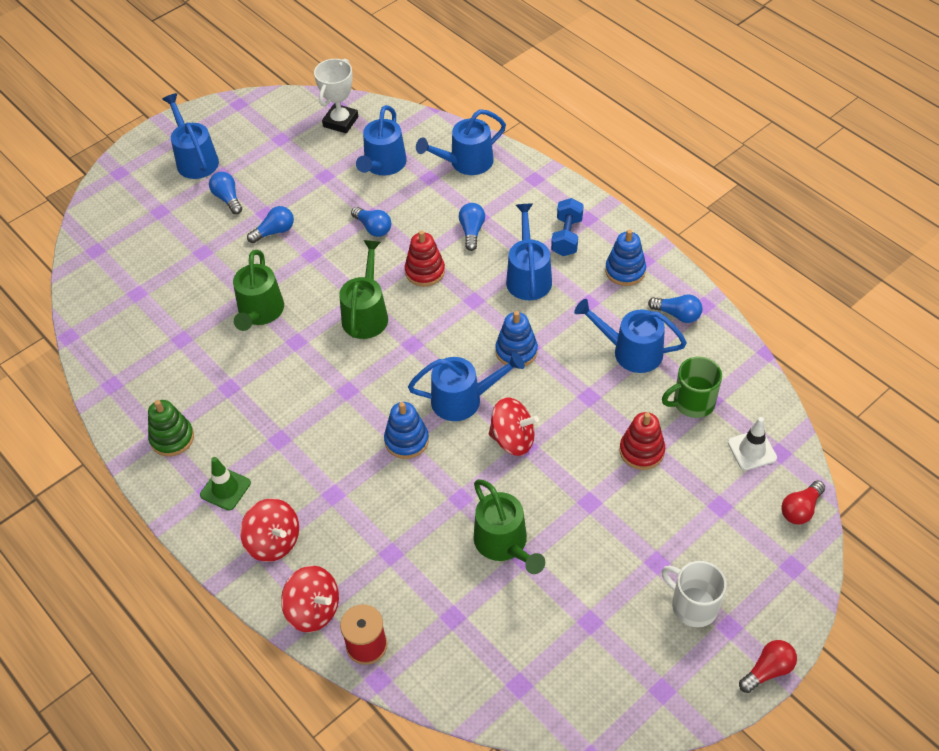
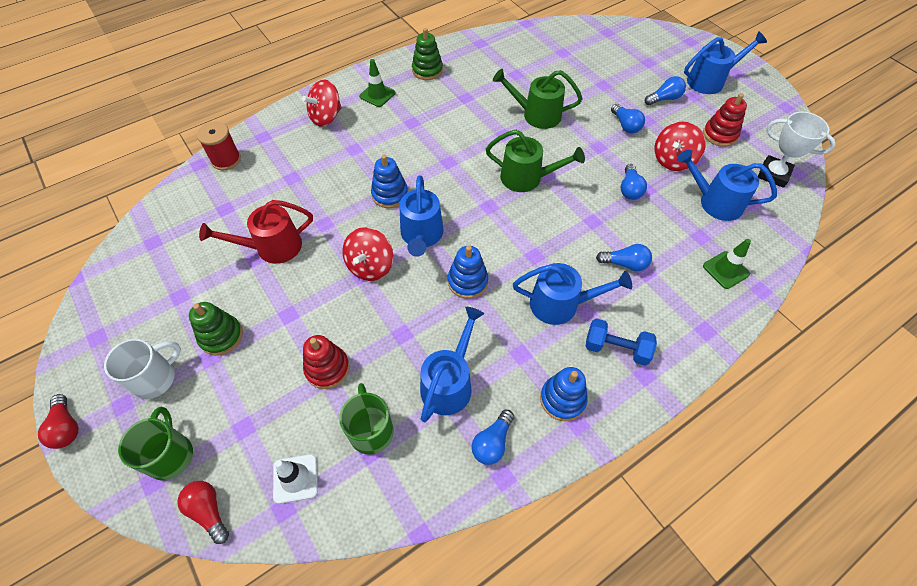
camera: 95 degrees right, 5 degrees up
red spinning top [281,565,339,632] -> red spinning top moved to [654,122,706,171]
blue light bulb [351,207,391,237] -> blue light bulb turned 45 degrees counterclockwise [621,164,647,200]
red stacking toy [405,230,445,287] -> red stacking toy moved to [703,93,747,147]
blue watering can [416,109,506,175] -> green traffic cone [703,239,751,289]
green watering can [473,479,545,574] -> red watering can [199,200,313,264]
none -> green mug [118,407,193,481]
none -> green stacking toy [189,302,243,356]

